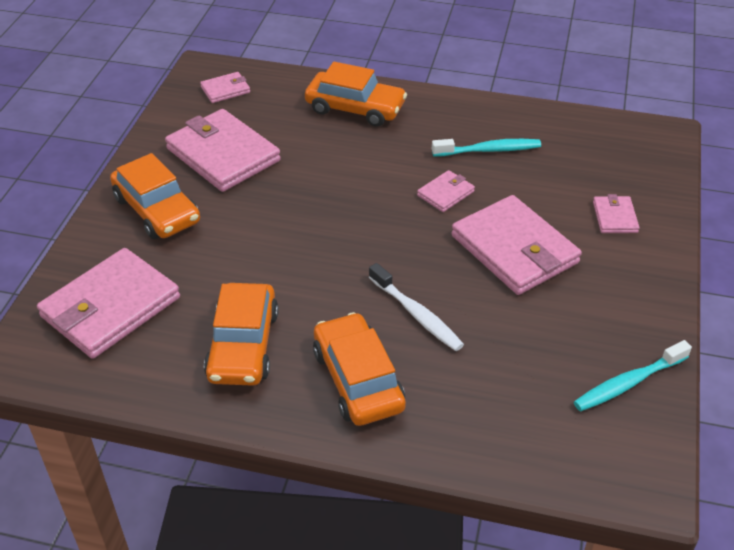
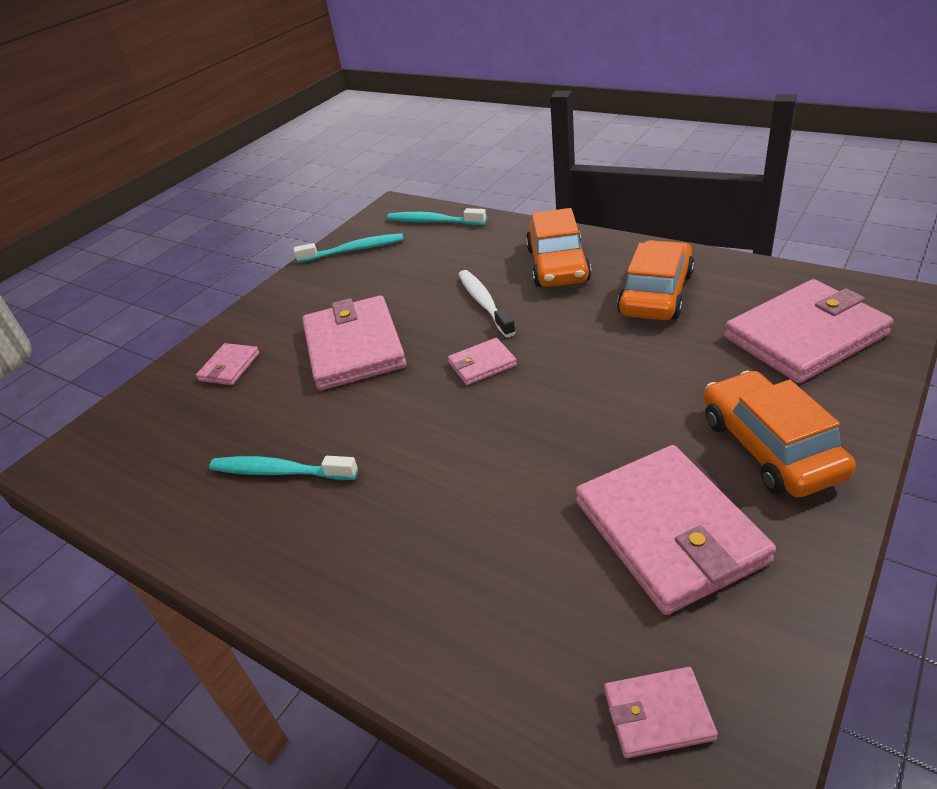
camera: 155 degrees left, 5 degrees down
orange car [305,62,407,127] -> none
pink wallet [417,170,475,212] -> pink wallet moved to [448,338,517,385]
none -> turquoise toothbrush [387,208,486,225]

